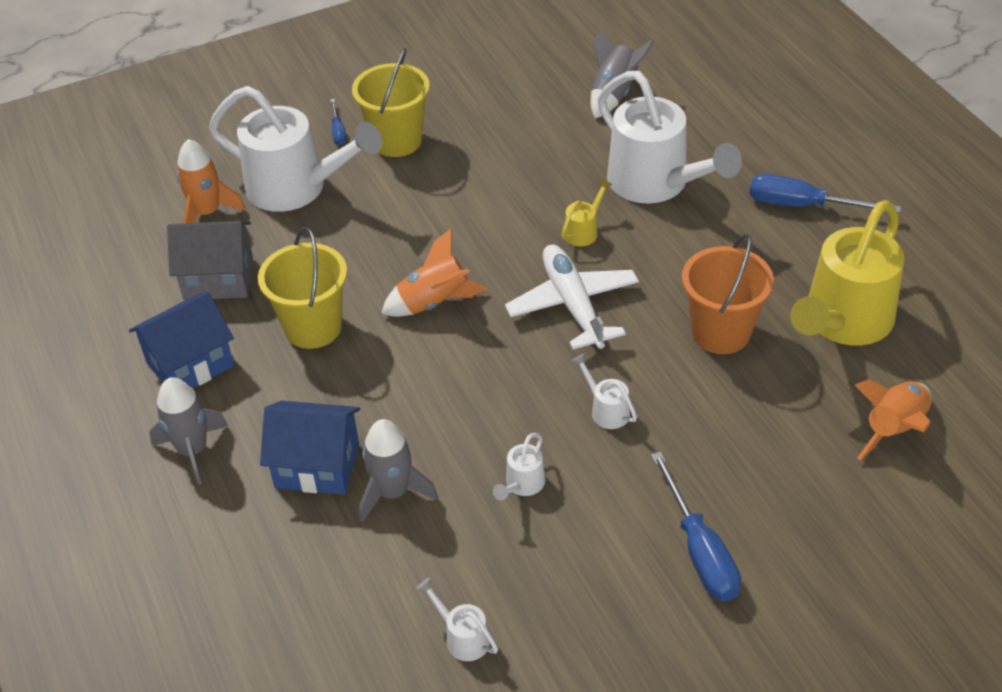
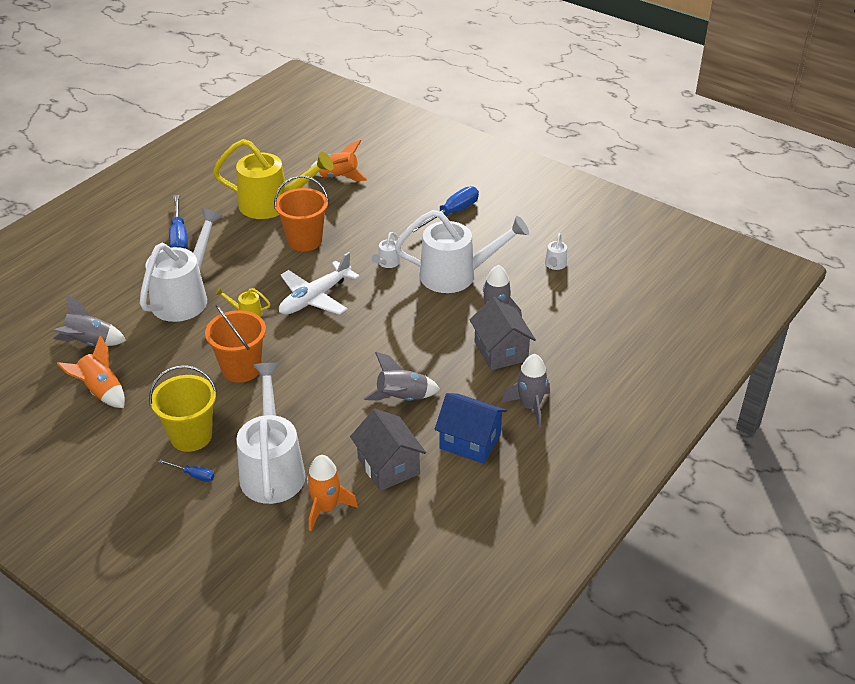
camera: 120 degrees left, 5 degrees down
yellow bucket [258,227,347,349] -> grey rocket [363,352,440,401]
blue house [260,401,360,495] -> grey house [470,297,536,370]
blue screwdriver [331,99,347,145] -> blue screwdriver turned 60 degrees clockwise [159,459,214,482]
orange rocket [381,229,488,317] -> orange rocket moved to [57,336,125,408]
white watering can [493,433,545,500] -> white watering can [395,210,529,293], size x2.45
none -> orange bucket [205,305,266,383]

